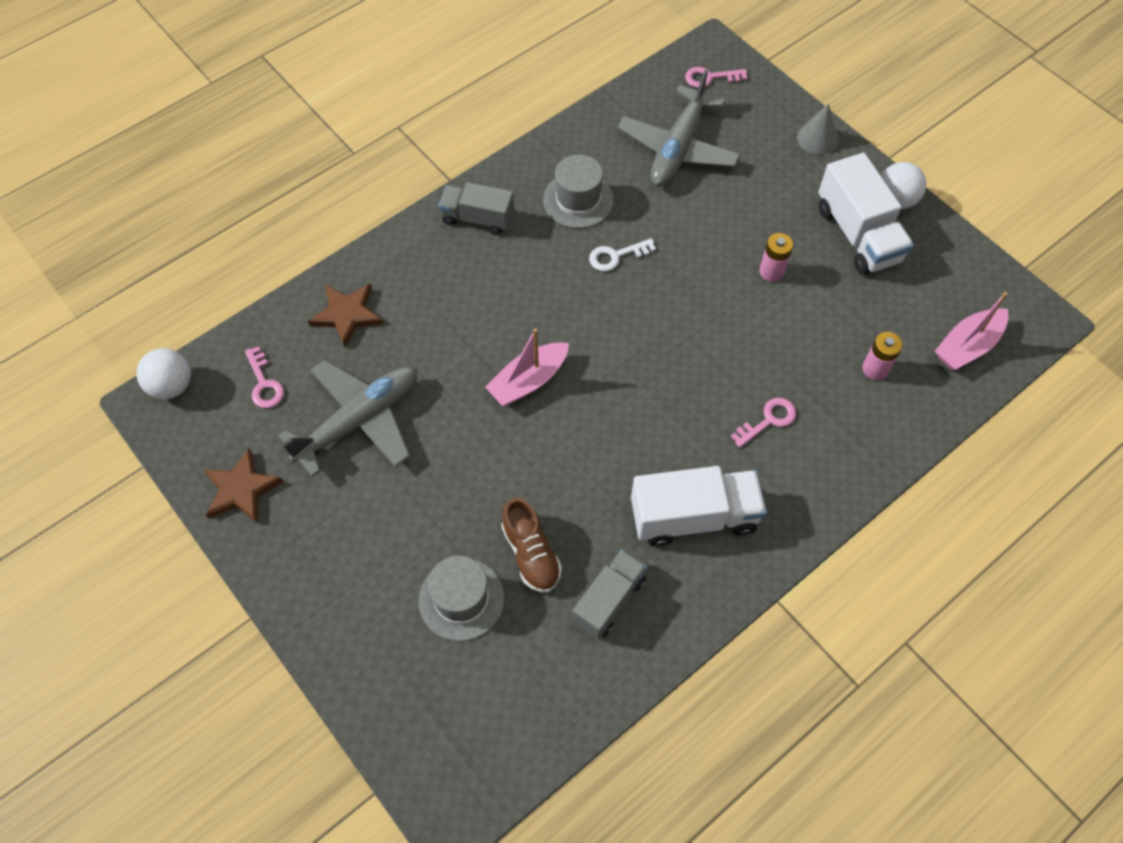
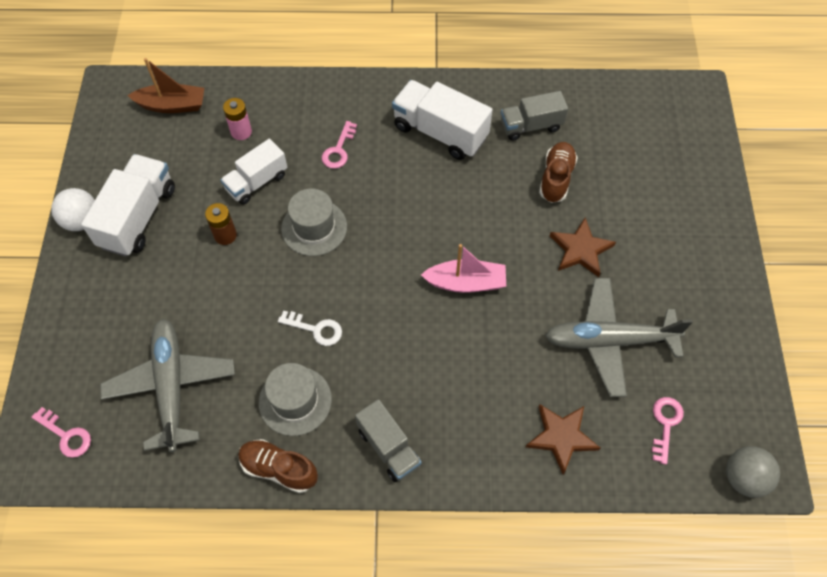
camera: 140 degrees left, 0 degrees up
white ball [137,348,191,399] -> grey ball [726,446,780,498]
brown star [203,448,283,524] -> brown star moved to [550,217,616,277]
grey hat [419,556,505,641] -> grey hat moved to [281,189,347,256]
grey plane [618,70,741,187] -> grey plane turned 75 degrees counterclockwise [100,319,235,452]
pink key [731,398,796,448] -> pink key turned 75 degrees counterclockwise [322,121,357,169]
pink battery [759,233,793,282] -> brown battery [205,203,237,245]
grey cone [797,104,838,155] -> none
pink boat [935,292,1009,370] -> brown boat [127,58,204,113]
none -> white truck [220,139,287,205]
none -> brown shoe [238,439,318,493]

